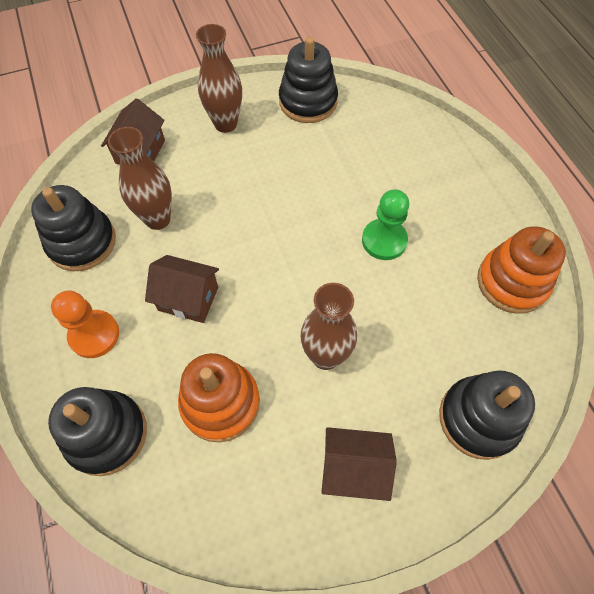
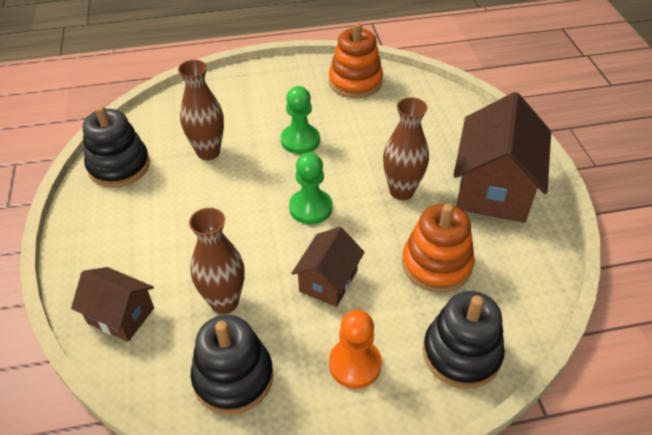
camera: 80 degrees left, 15 degrees down
brown vase [196,24,242,133] -> brown vase moved to [178,60,224,160]
brown house [321,427,397,501] -> brown house [454,92,551,223], size x1.79
black stacking toy [439,371,535,460] -> none
none -> green pawn [289,153,332,224]

